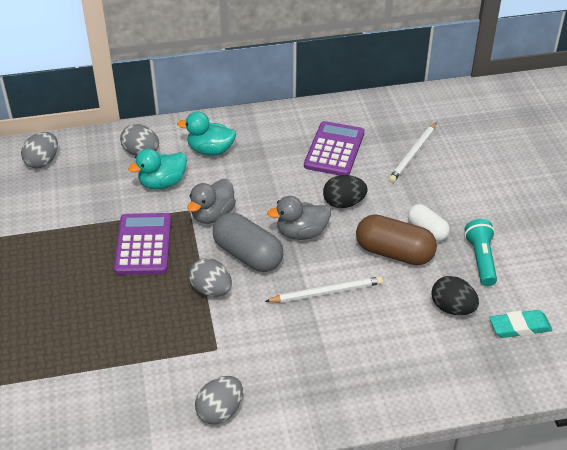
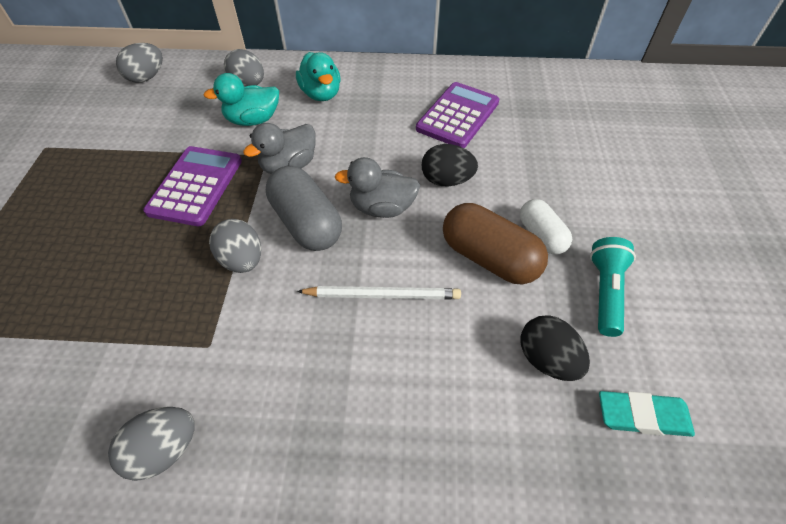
camera: 15 degrees right, 10 degrees up
turquoise duck [177,111,236,156] -> turquoise duck turned 135 degrees counterclockwise [296,52,341,101]
white pencil [389,123,436,183] -> none

